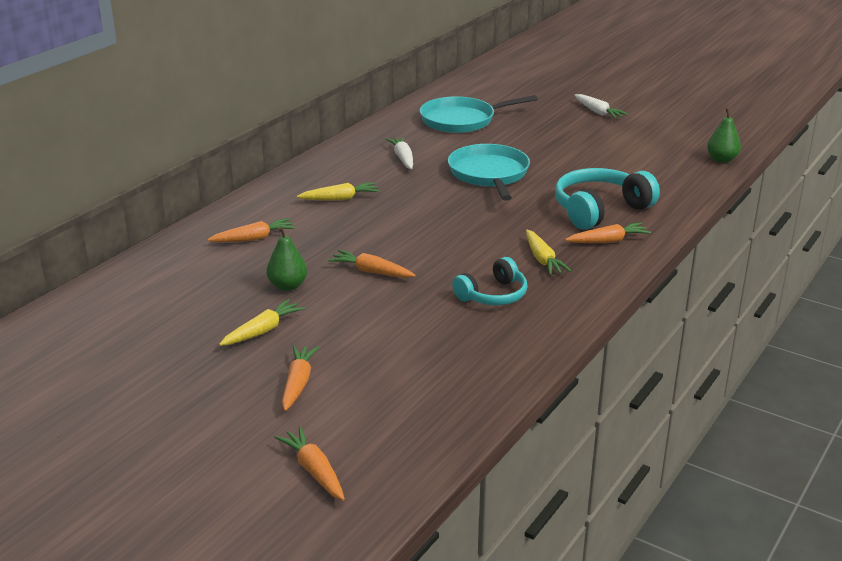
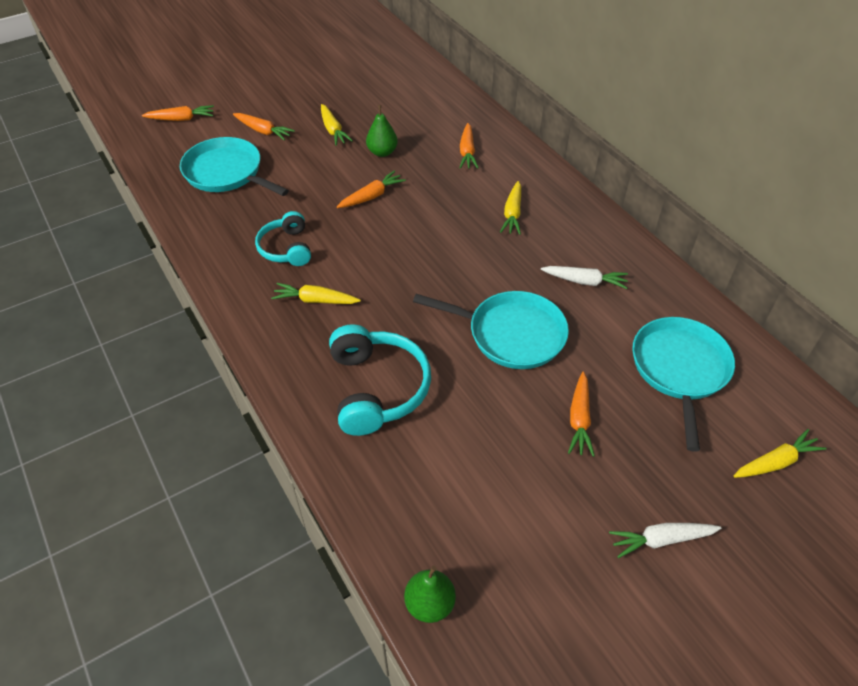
camera: 115 degrees right, 20 degrees up
orange carrot [565,223,651,243] -> orange carrot moved to [568,372,595,457]
none -> turquoise pan [180,137,289,196]
none -> yellow carrot [733,429,827,478]

